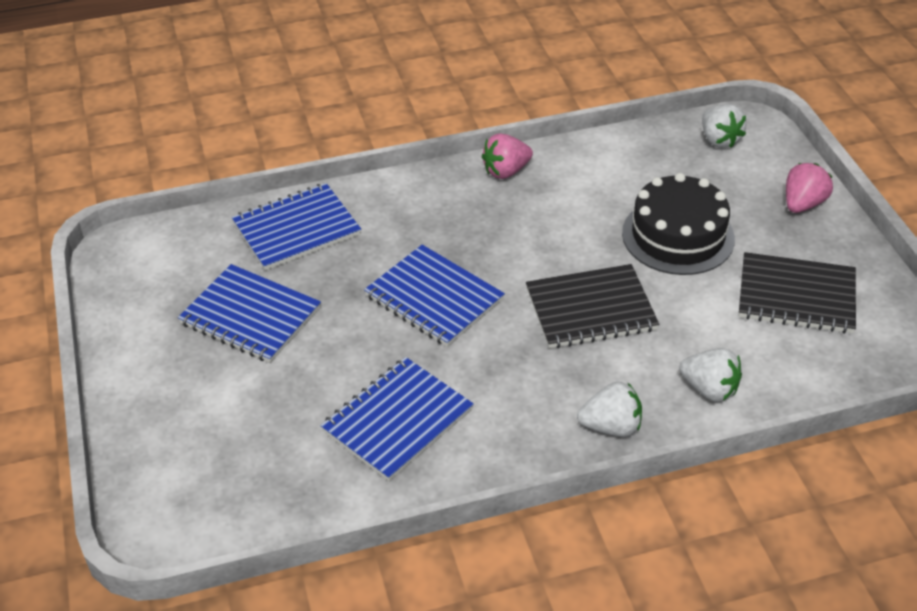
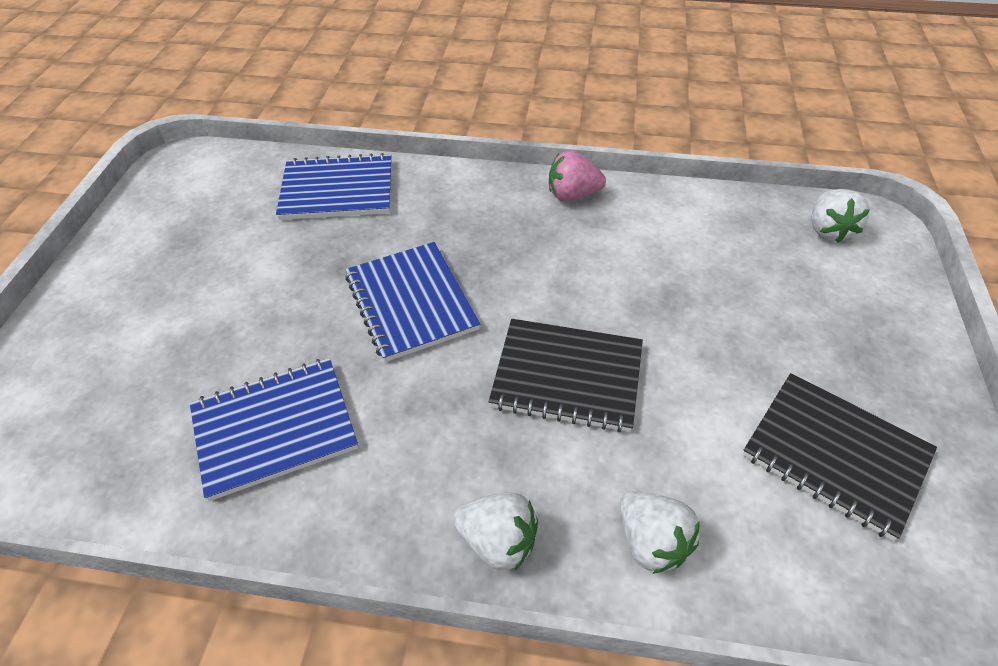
camera: 25 degrees right, 5 degrees up
blue notebook [178,264,321,363] -> none
black cake [622,173,735,275] -> none
pink strawberry [786,163,833,213] -> none

